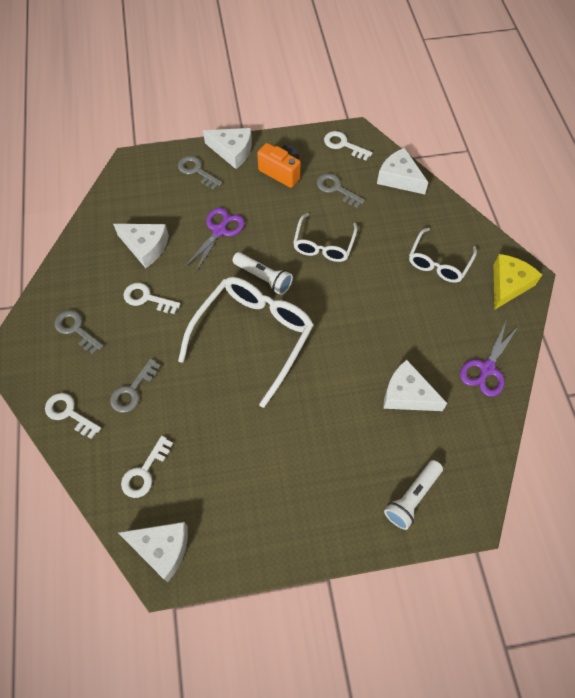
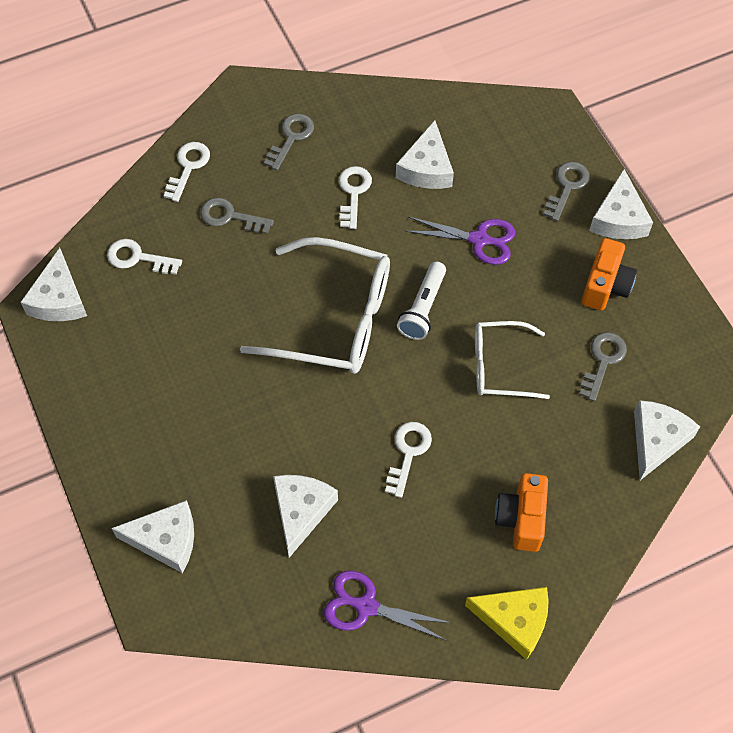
camera: 75 degrees right, 0 degrees up
white key [324,131,373,161] -> white key moved to [385,422,432,498]
white flashlight [384,460,443,530] -> white cheese [111,500,194,573]
white glasses [409,227,477,283] -> orange camera [495,473,548,552]

